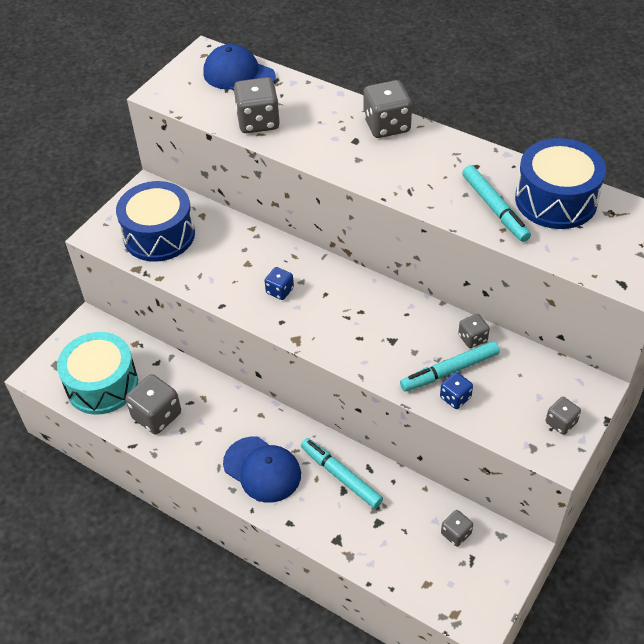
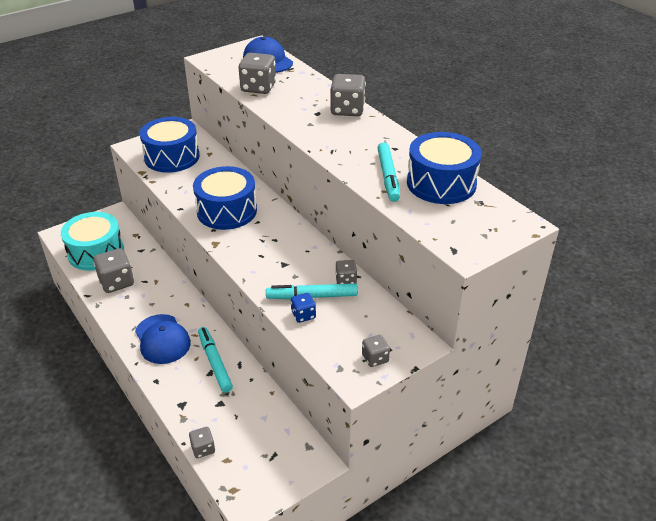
camera: 20 degrees right, 10 degrees down
blue dice [265,267,294,300] -> blue drum [193,166,257,230]
grey dice [441,510,473,547] -> grey dice moved to [189,427,215,458]

